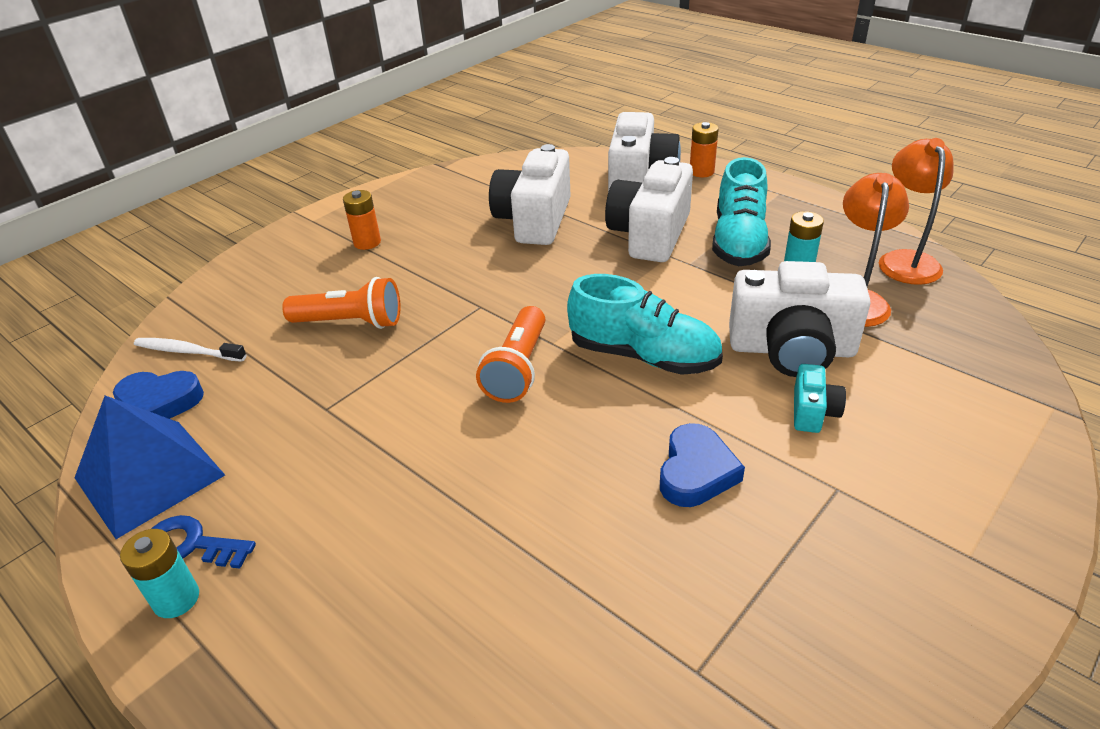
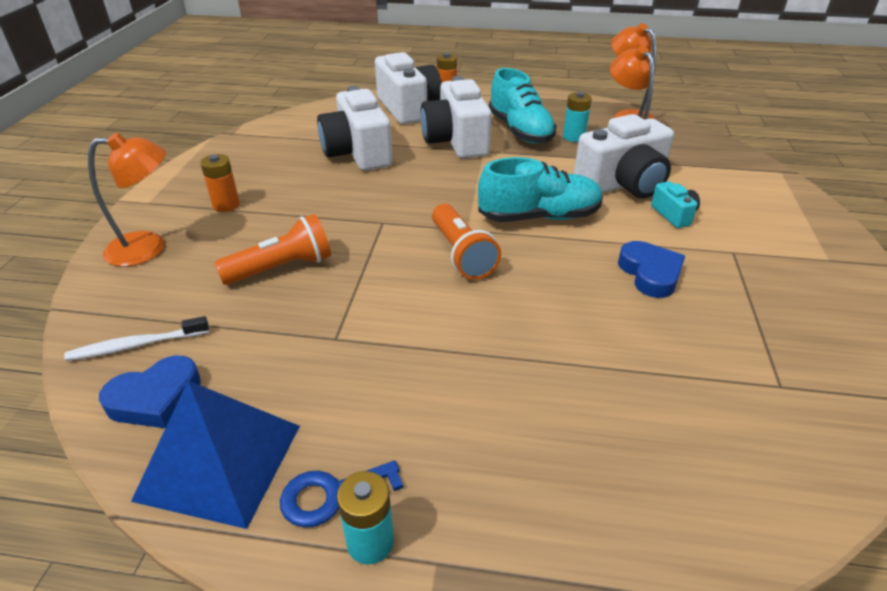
camera: 35 degrees left, 0 degrees up
none -> orange lamp [88,133,166,267]

